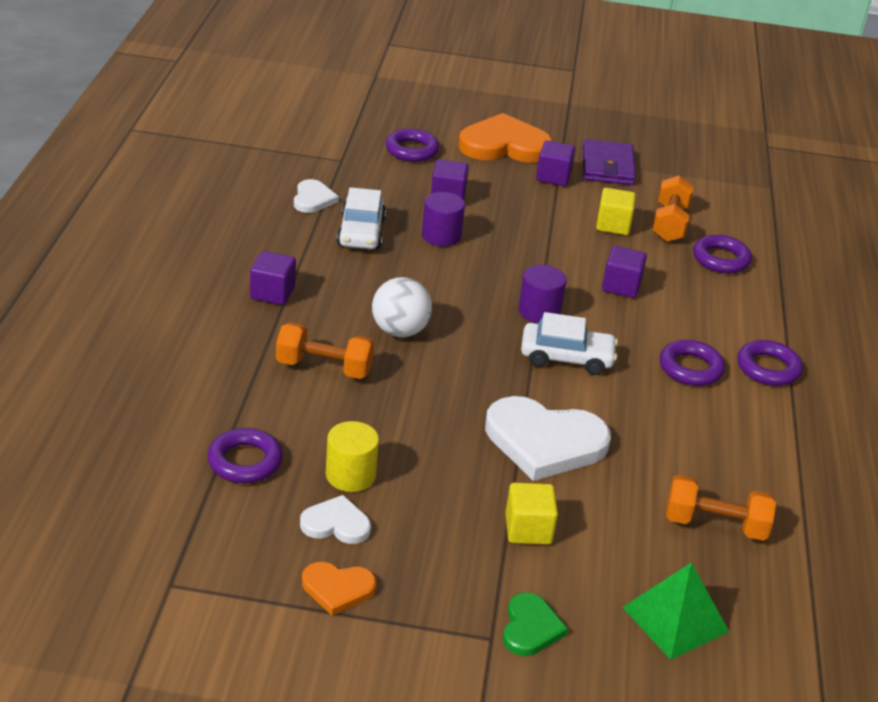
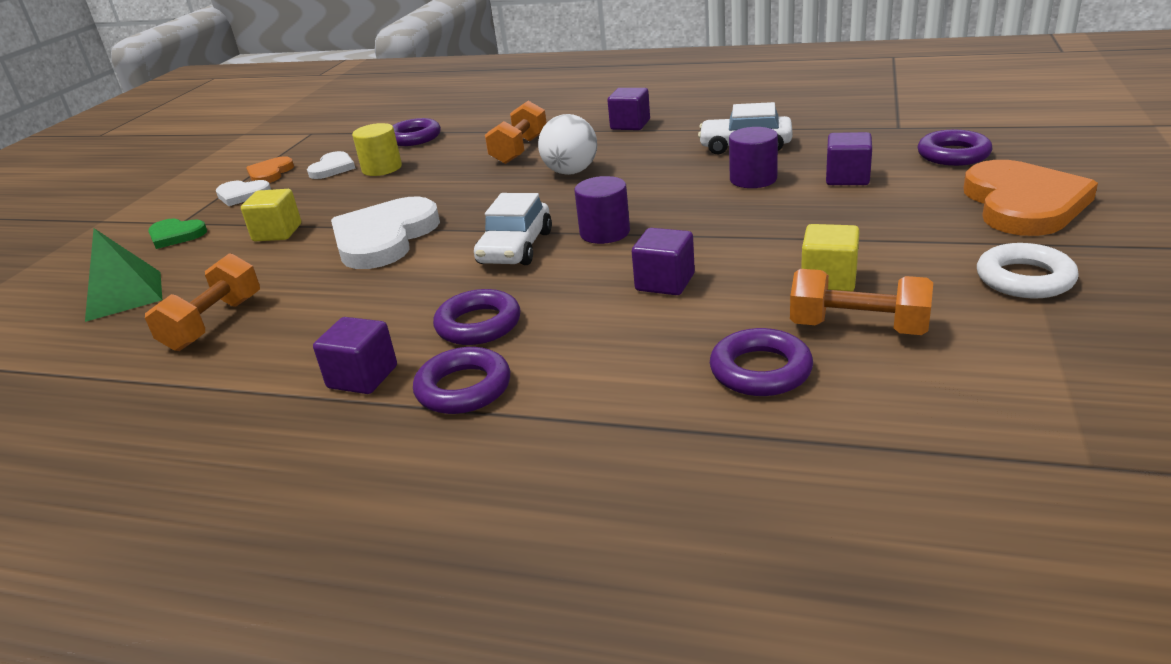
camera: 105 degrees right, 5 degrees down
white heart [294,179,339,213] -> white heart moved to [216,180,271,206]
purple cube [536,141,575,186] -> purple cube moved to [313,317,397,394]
purple wallet [583,139,636,185] -> white ring [977,243,1079,298]

